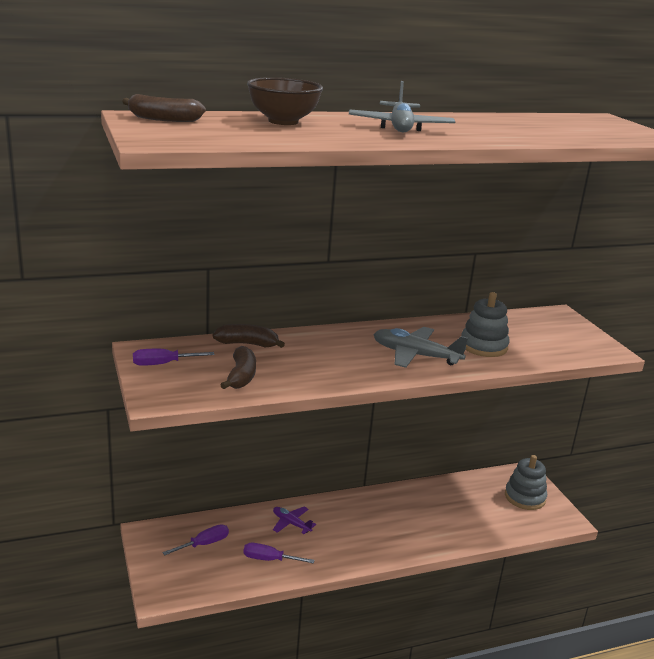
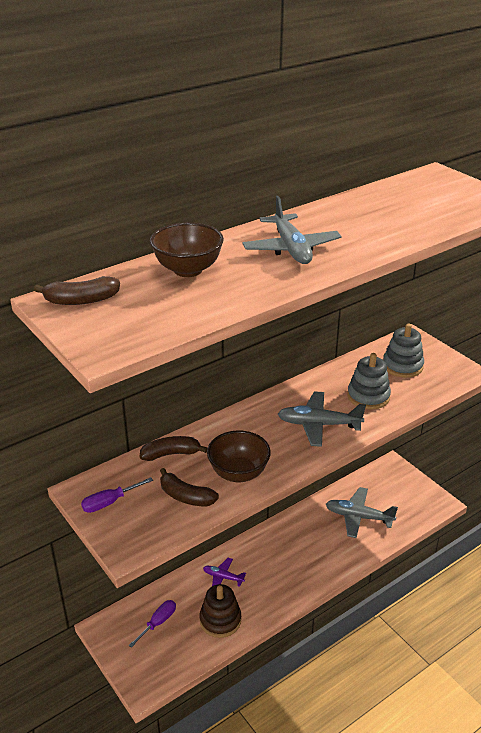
camera: 15 degrees left, 10 degrees up
brown banana [220,346,256,389] -> brown banana turned 135 degrees clockwise [160,468,219,507]
purple screwdriver [243,543,315,564] -> brown stacking toy [200,584,241,638]
grey stacking toy [505,455,547,510] -> grey stacking toy moved to [383,324,424,378]
none -> brown bowl [207,431,271,483]
none -> grey plane [326,487,398,538]

